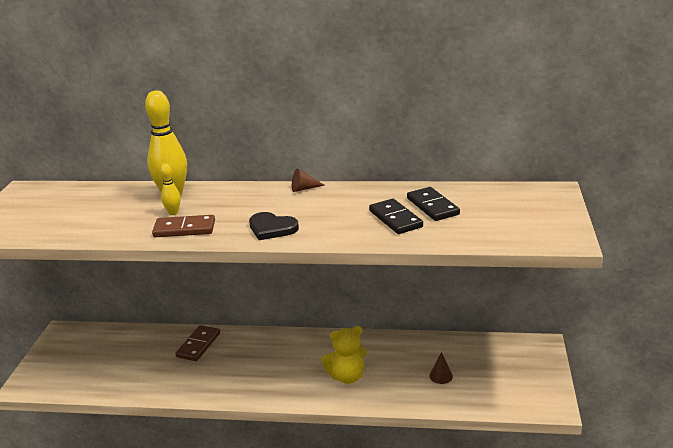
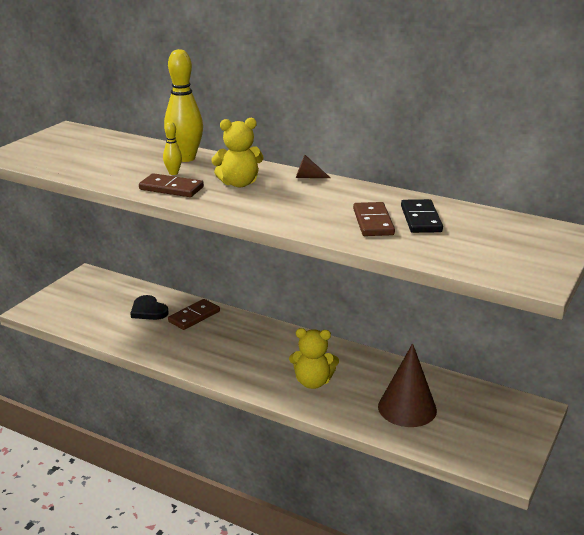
camera: 20 degrees right, 0 degrees up
black heart [249,212,299,240] -> black heart moved to [130,295,168,320]
black domino [369,199,423,234] -> brown domino [353,202,395,236]
brown cone [430,352,453,384] -> brown cone [378,343,437,427], size x2.30
none -> yellow teddy bear [211,118,264,187]

